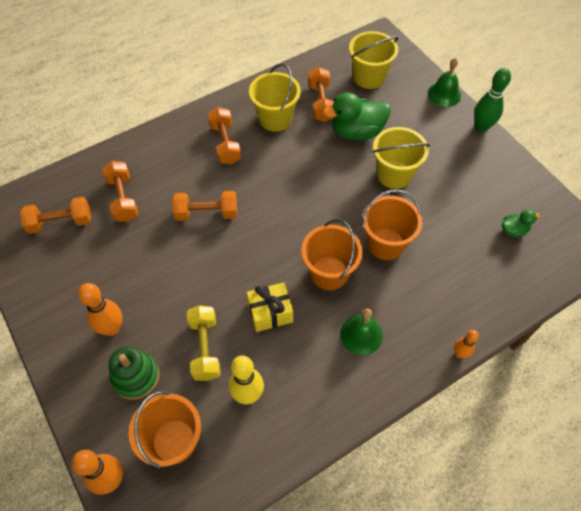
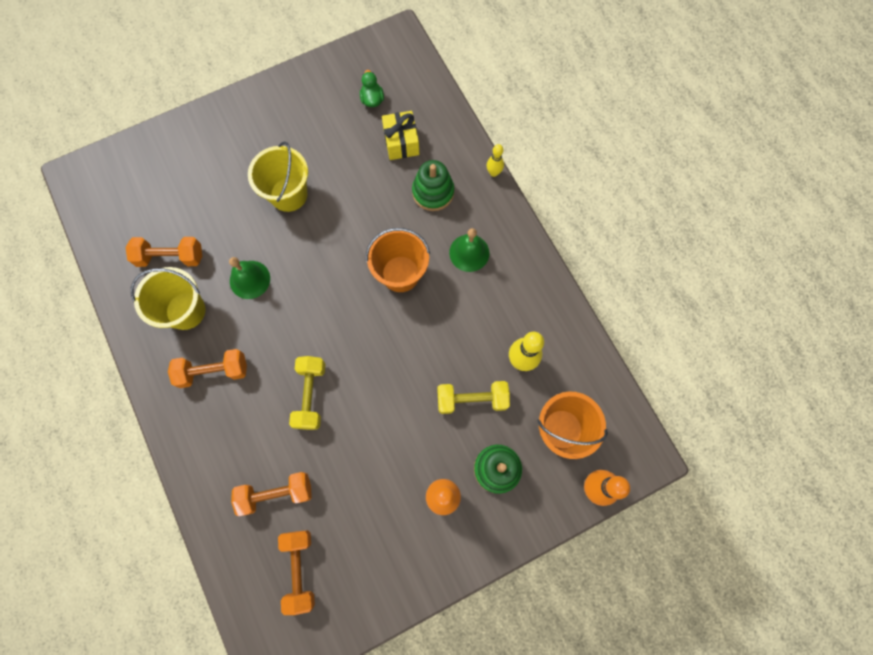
camera: 85 degrees left, 15 degrees up
orange dumbbell [172,191,237,221] -> yellow dumbbell [289,356,325,430]
yellow gift [247,282,293,332] -> yellow gift moved to [382,111,419,160]
green duck [323,92,391,140] -> none
yellow bucket [349,31,398,89] -> none
orange bucket [362,189,422,260] -> none
green bell [428,58,461,107] -> green bell moved to [229,257,270,299]
orange bowling pin [454,330,479,358] -> yellow bowling pin [487,144,504,177]
green bowling pin [474,68,511,132] -> none
none -> green stacking toy [412,160,454,211]

